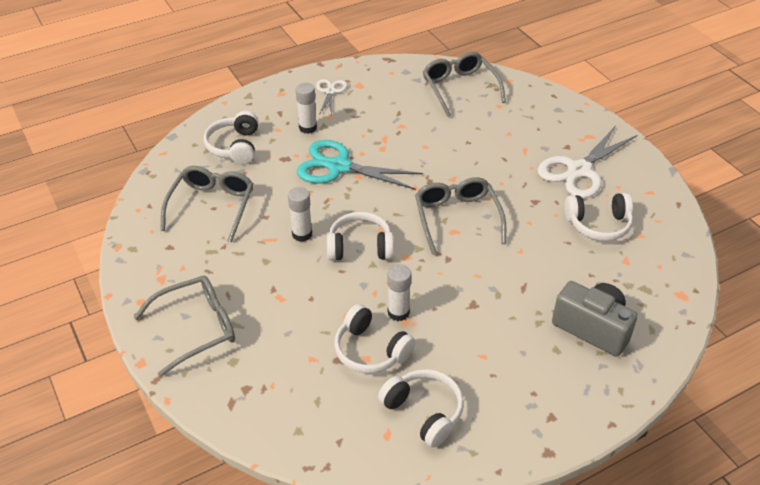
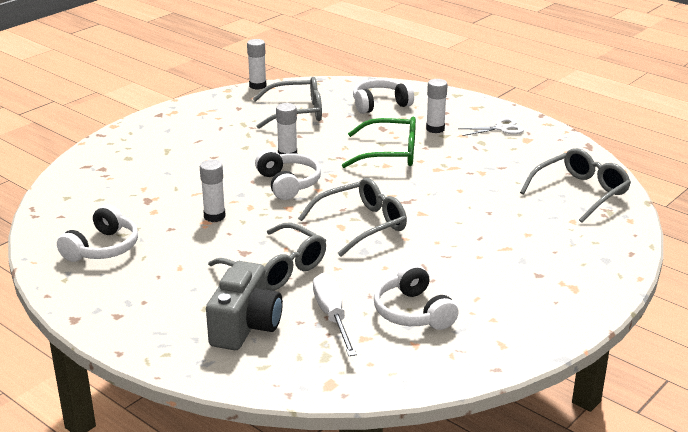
camera: 70 degrees right, 15 degrees down
grey glasses [134,276,235,377] -> grey glasses moved to [208,223,326,291]
turquoise scissors [297,140,423,190] -> green glasses [342,117,416,168]
white headphones [334,304,416,373] -> none
white scissors [538,126,637,198] -> none
none -> white glue stick [247,39,266,90]
none -> white screwdriver [313,273,357,356]

